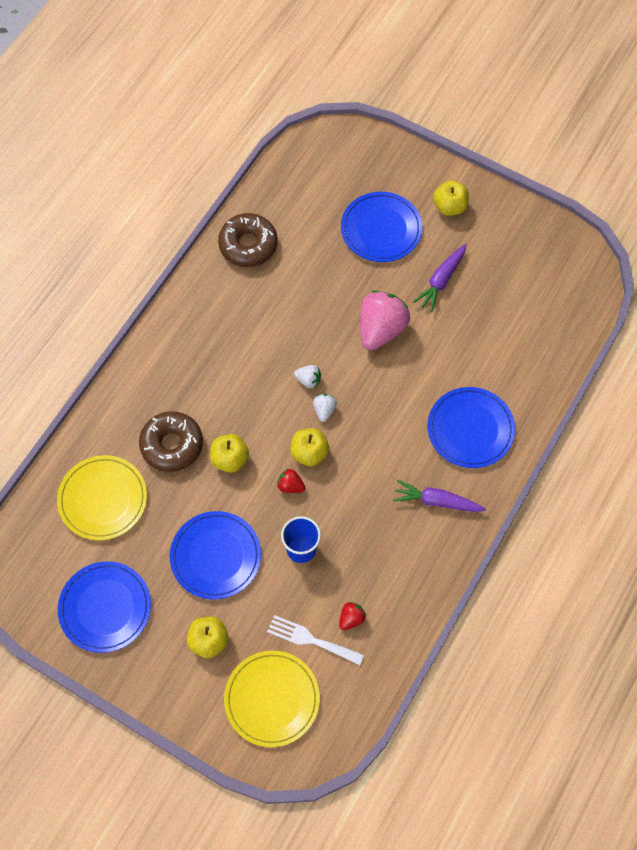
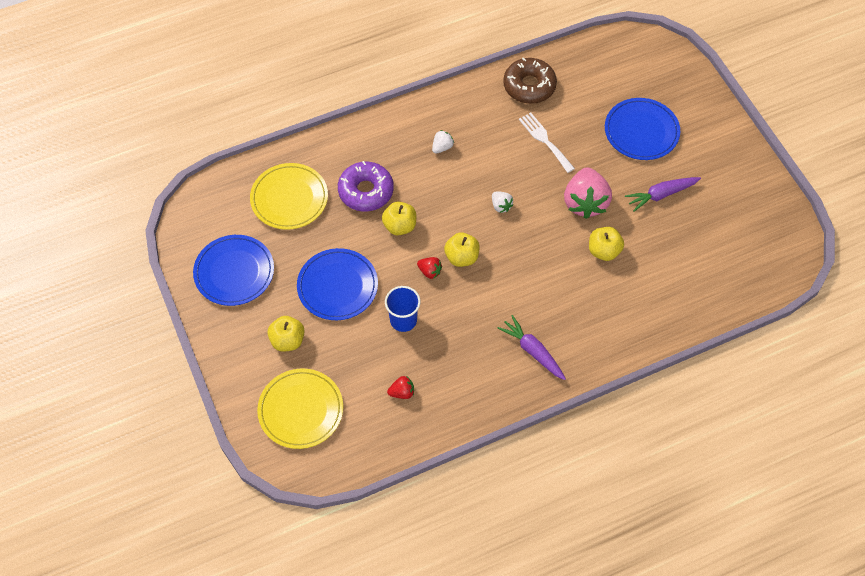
camera: 35 degrees right, 5 degrees down
brown donut [139,411,203,472] -> purple donut [338,161,394,212]
white fork [267,615,364,665] -> white fork moved to [519,113,575,173]
red strawberry [277,468,305,493] -> red strawberry turned 150 degrees clockwise [417,257,442,279]
white strawberry [313,394,337,422] -> white strawberry moved to [432,130,454,154]
pink strawberry [360,290,410,350] -> pink strawberry turned 120 degrees clockwise [564,167,612,219]
blue plate [428,387,515,468] -> none
yellow apple [433,181,469,216] -> yellow apple moved to [589,227,624,261]

